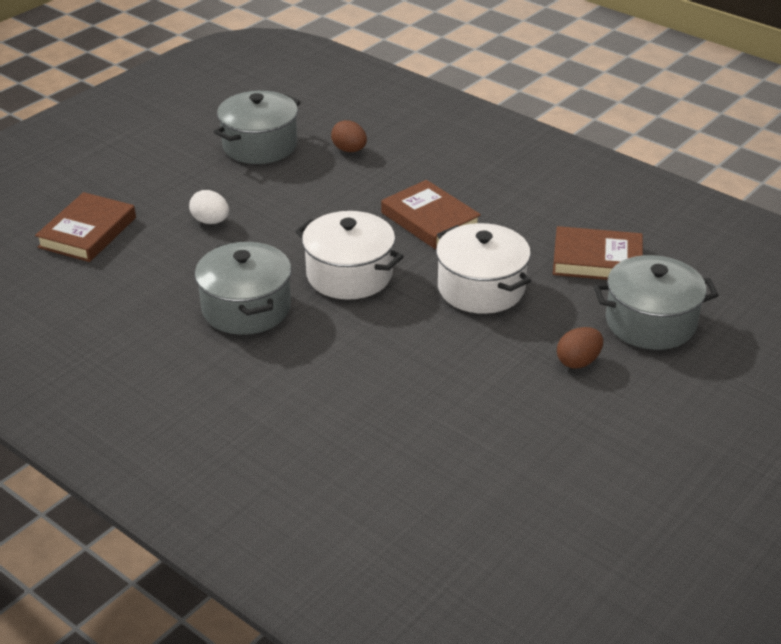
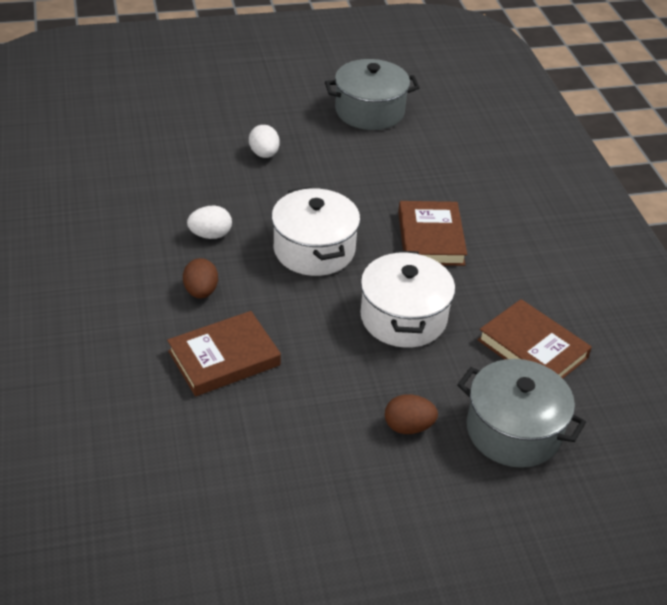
camera: 35 degrees right, 5 degrees up
brown book [35,192,136,262] -> brown book moved to [167,311,281,396]
grey pot [195,241,291,335] -> white egg [187,206,232,239]
brown egg [331,120,367,152] -> brown egg moved to [183,258,218,299]

